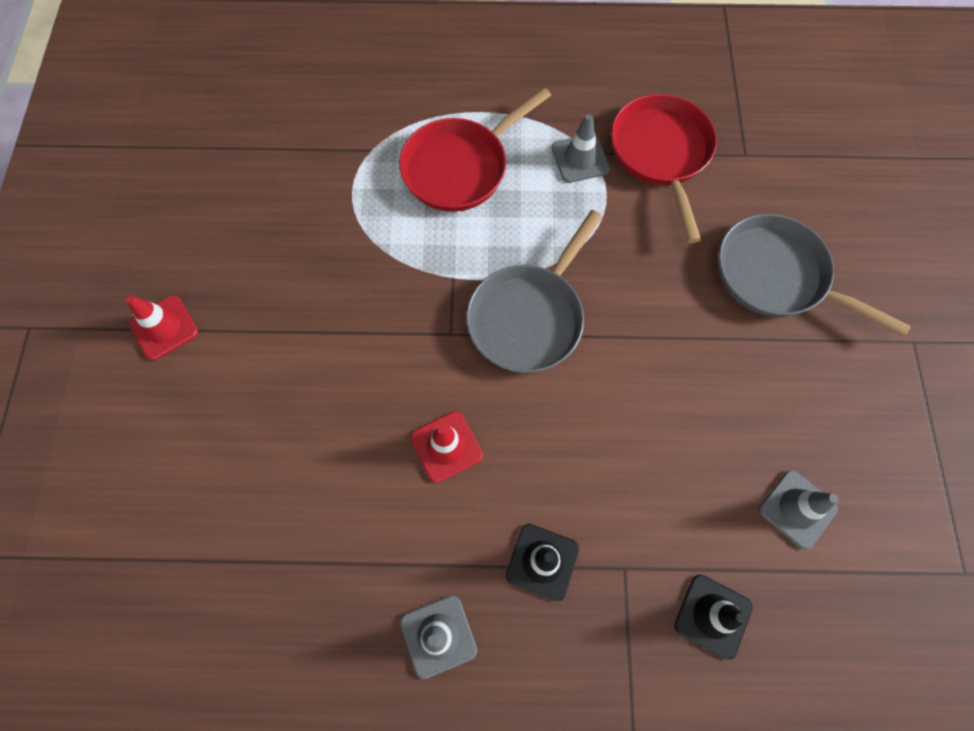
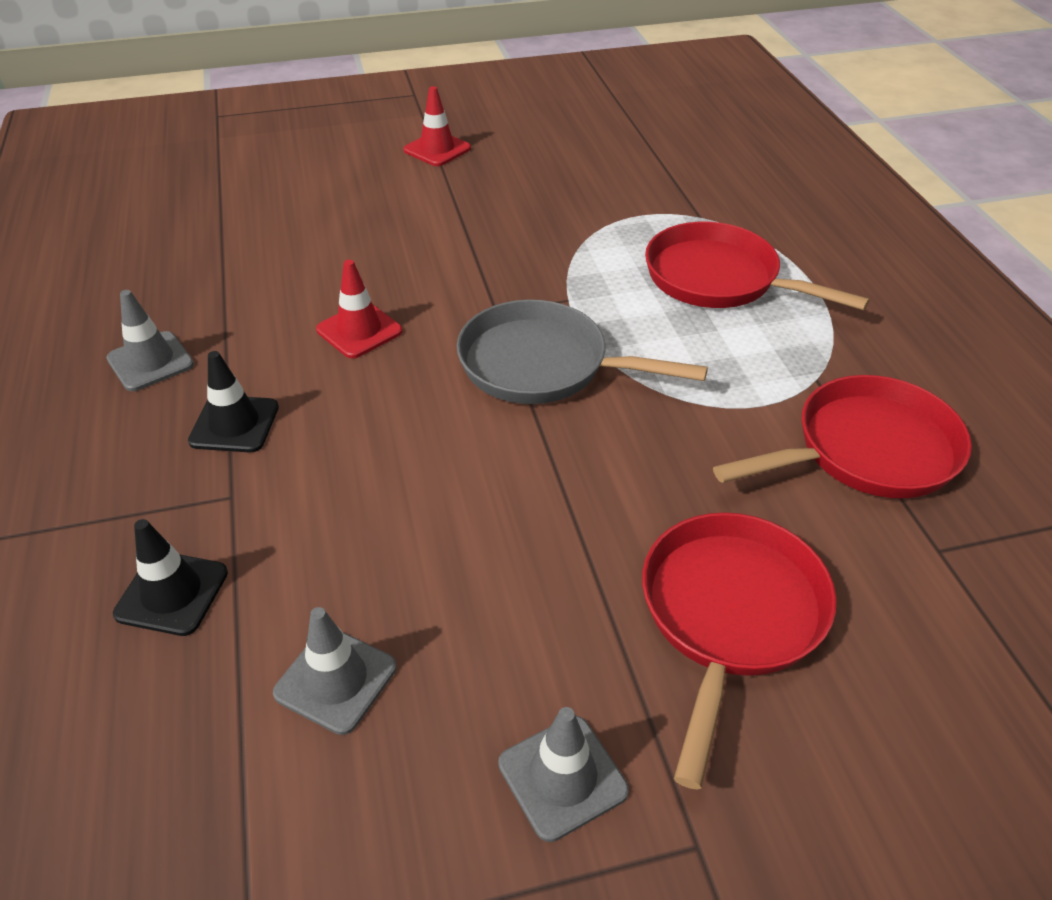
camera: 75 degrees right, 25 degrees down
grey traffic cone [552,114,610,183] -> grey traffic cone moved to [498,707,629,842]
grey pan [718,214,911,337] -> red pan [642,512,837,790]

